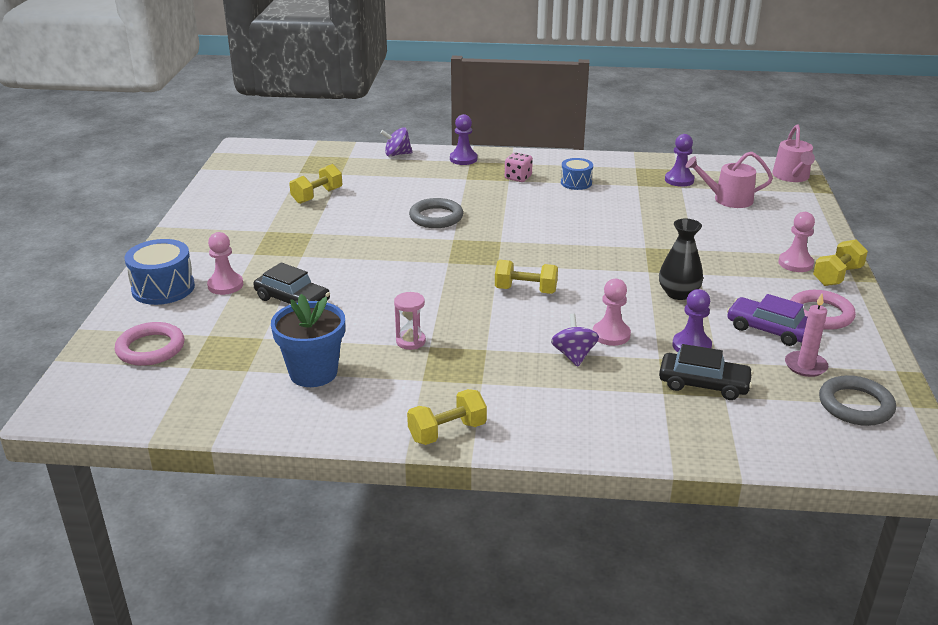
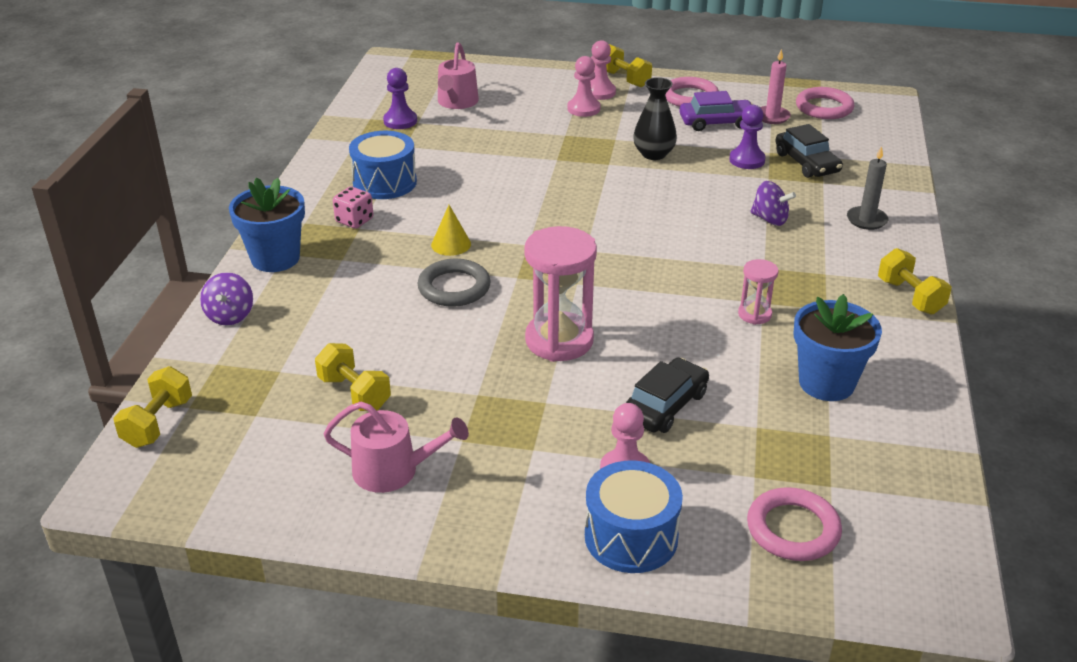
camera: 85 degrees left, 5 degrees up
purple pawn [450,114,477,165] -> blue flower pot [229,178,305,272]
yellow dumbbell [495,260,558,294] -> yellow dumbbell moved to [113,366,192,448]
purple spinning top [551,314,599,367] -> purple spinning top turned 150 degrees counterclockwise [750,181,796,226]
blue drum [561,158,593,190] -> blue drum [349,131,417,199], size x1.62
pink pawn [593,279,631,346] -> pink pawn moved to [568,56,601,117]
black car [659,344,753,400] -> black car turned 135 degrees clockwise [776,124,843,178]
purple car [727,294,807,346] -> purple car turned 135 degrees counterclockwise [679,91,753,131]
pink watering can [772,124,815,182] -> pink watering can moved to [323,402,469,493]
grey ring [819,375,896,426] -> pink ring [796,87,855,119]
none -> yellow cone [431,205,471,256]
none -> pink hourglass [524,226,597,362]
none -> grey candle [847,146,888,230]

